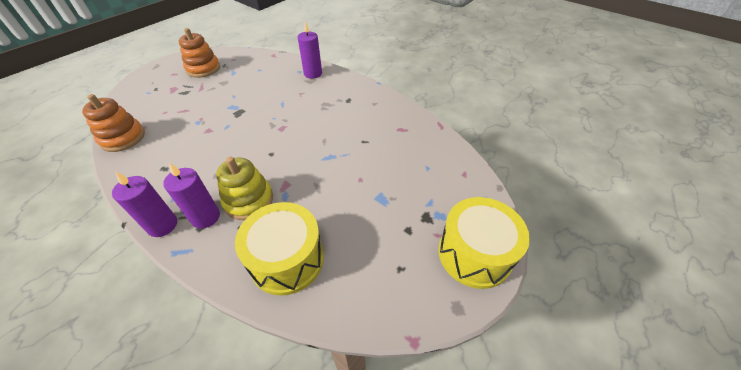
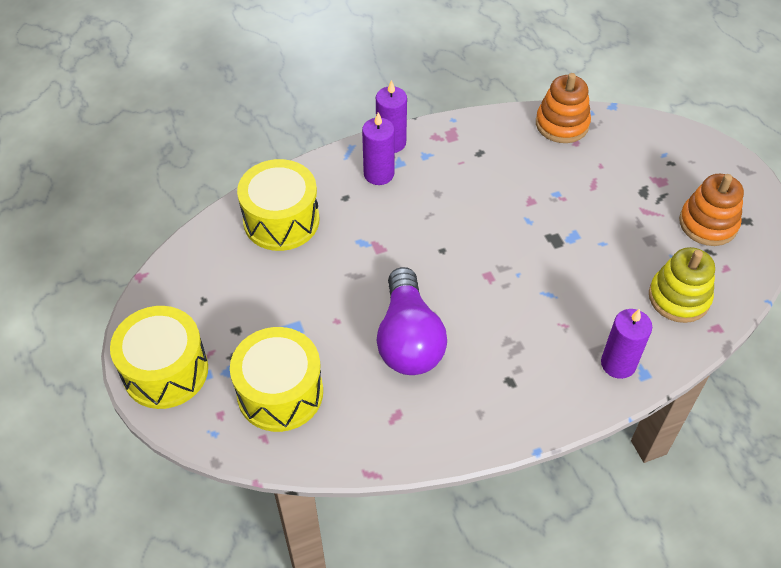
camera: 120 degrees right, 5 degrees up
yellow stacking toy [216,157,273,220] -> yellow stacking toy moved to [649,247,715,323]
none -> yellow drum [230,327,323,432]
none -> purple light bulb [377,267,447,375]

